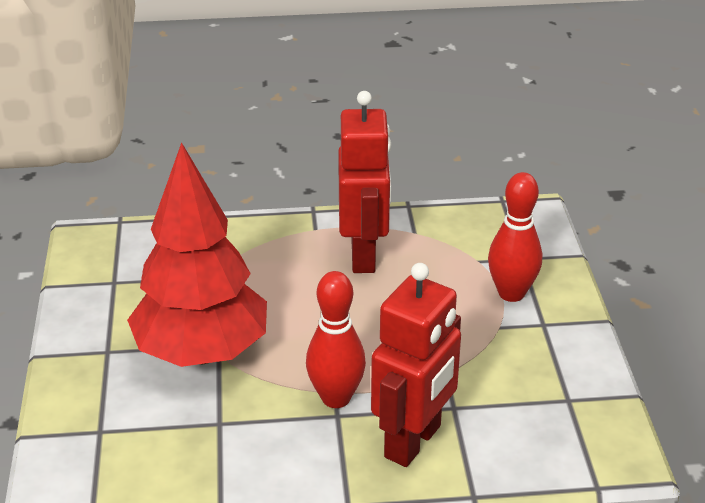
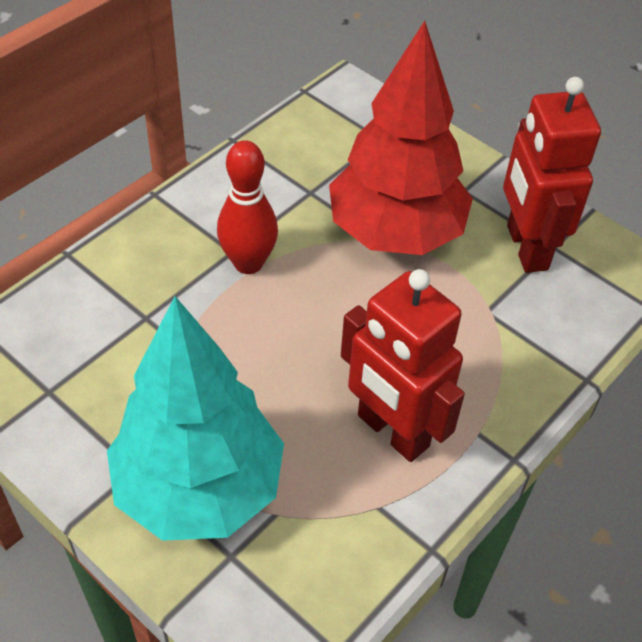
camera: 135 degrees right, 15 degrees up
red robot [371,263,461,467] -> red robot moved to [503,77,601,273]
red bowling pin [488,172,542,302] -> turquoise tree [107,296,284,541]

